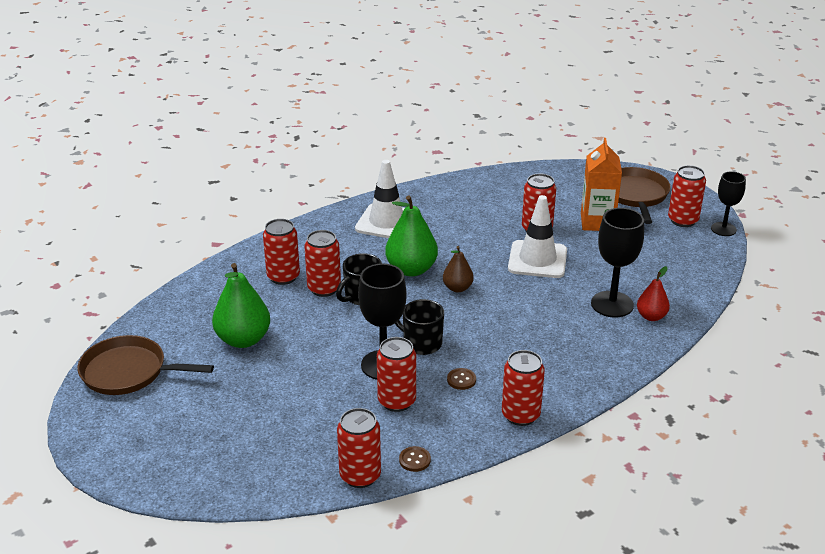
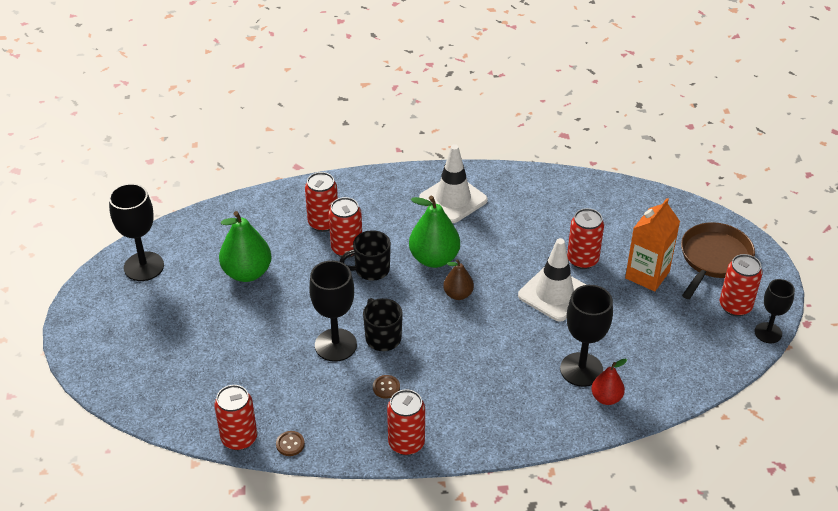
camera: 30 degrees right, 10 degrees up
brown pan [77,335,214,395] -> black goblet [109,183,164,281]
red can [377,337,416,412] -> none

